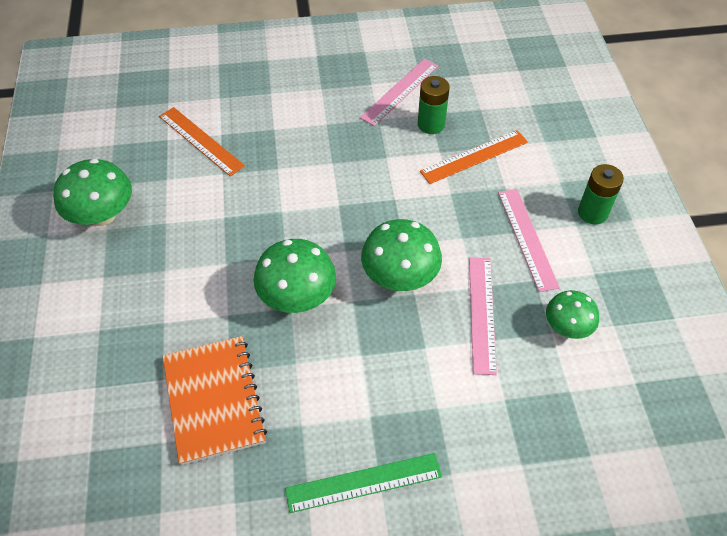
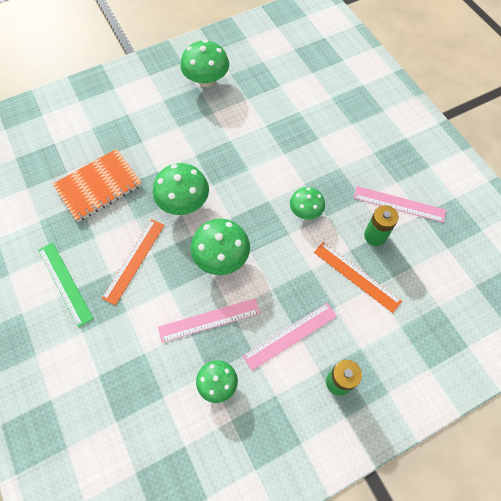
camera: 70 degrees right, 10 degrees up
orange ruler [159,107,245,176] -> orange ruler moved to [102,219,165,305]
none -> green mushroom [290,187,325,220]

